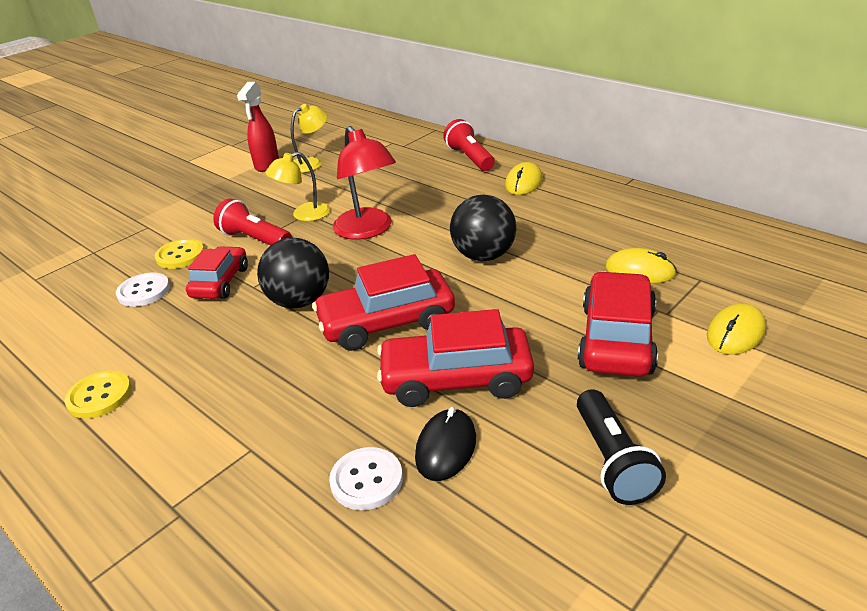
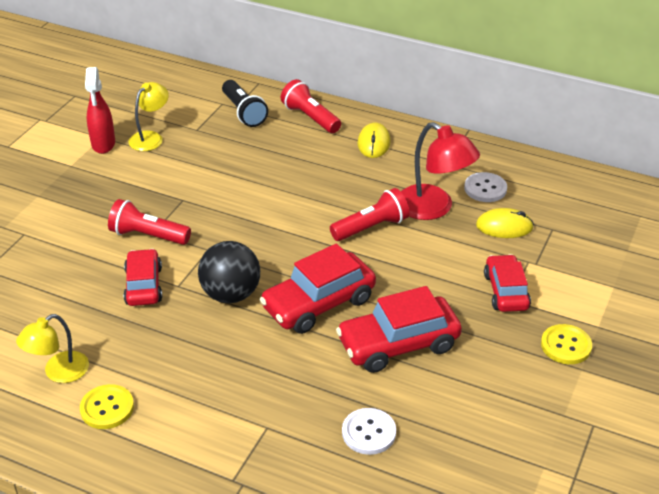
camera: 20 degrees left, 5 degrees up
white button [116,273,170,307] -> white button moved to [464,172,507,202]
yellow button [155,239,204,269] -> yellow button moved to [541,324,592,364]
yellow lamp [265,152,330,221] -> yellow lamp moved to [16,314,89,383]
red lamp [333,126,396,240] -> red lamp moved to [401,122,480,220]
black mouse [415,407,476,481] -> none
black ball [450,195,516,261] -> red flashlight [330,188,409,241]
black flashlight [577,389,666,505] -> black flashlight moved to [222,80,268,127]
red car [578,271,658,377] -> red car [484,254,531,312], size x0.65
yellow mouse [707,303,766,355] -> none

